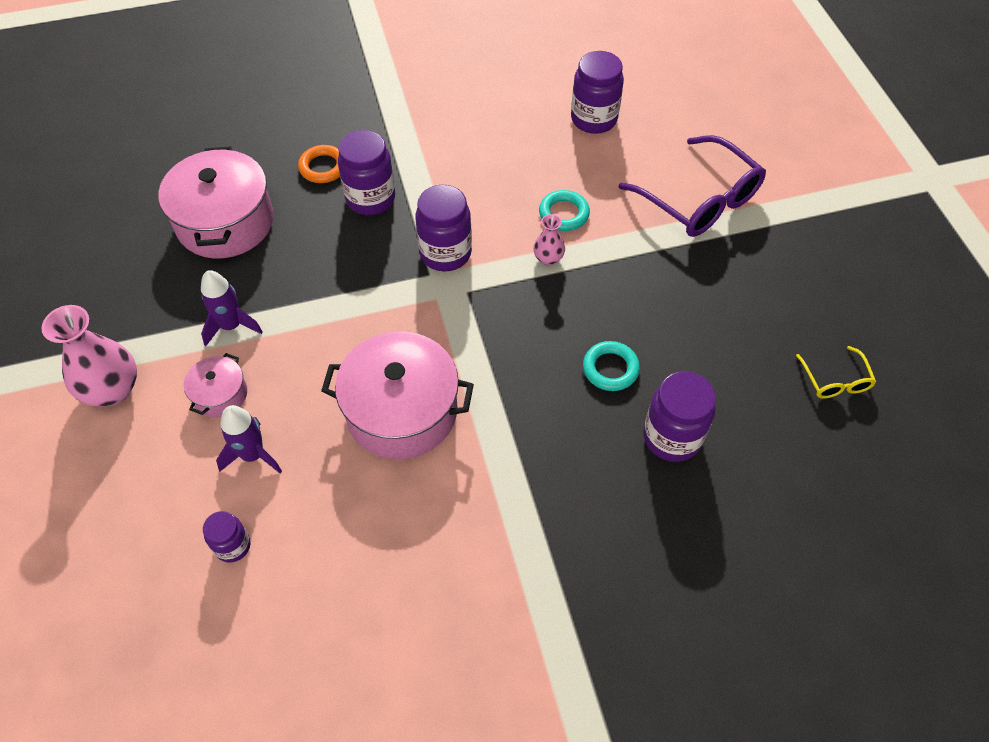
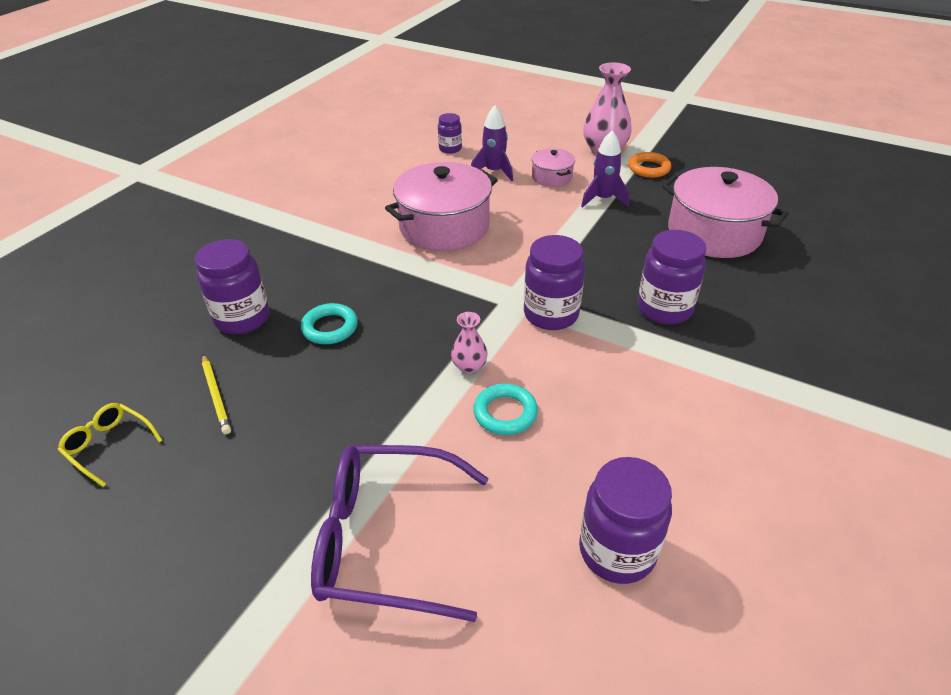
camera: 135 degrees right, 15 degrees down
orange ring [298,145,340,183] -> orange ring moved to [628,152,671,178]
none -> yellow pencil [202,354,231,434]

